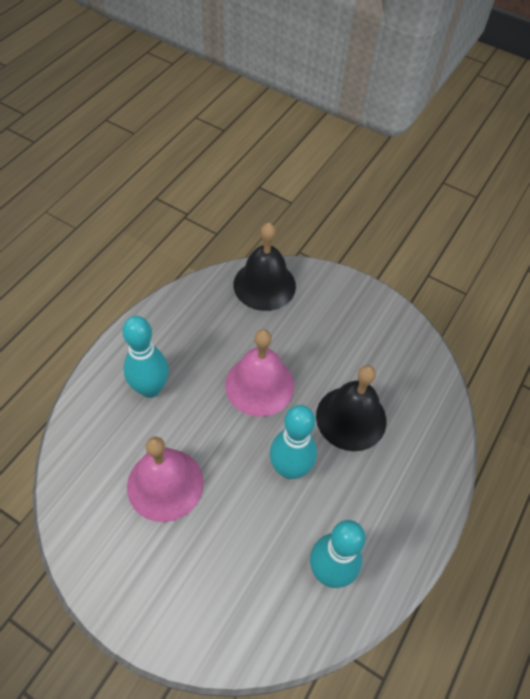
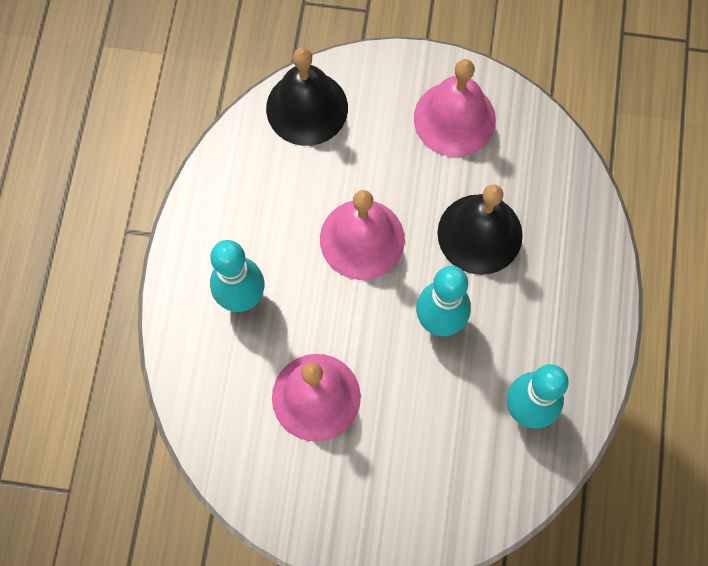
camera: 20 degrees left, 15 degrees up
none -> pink bell [414,59,496,157]

